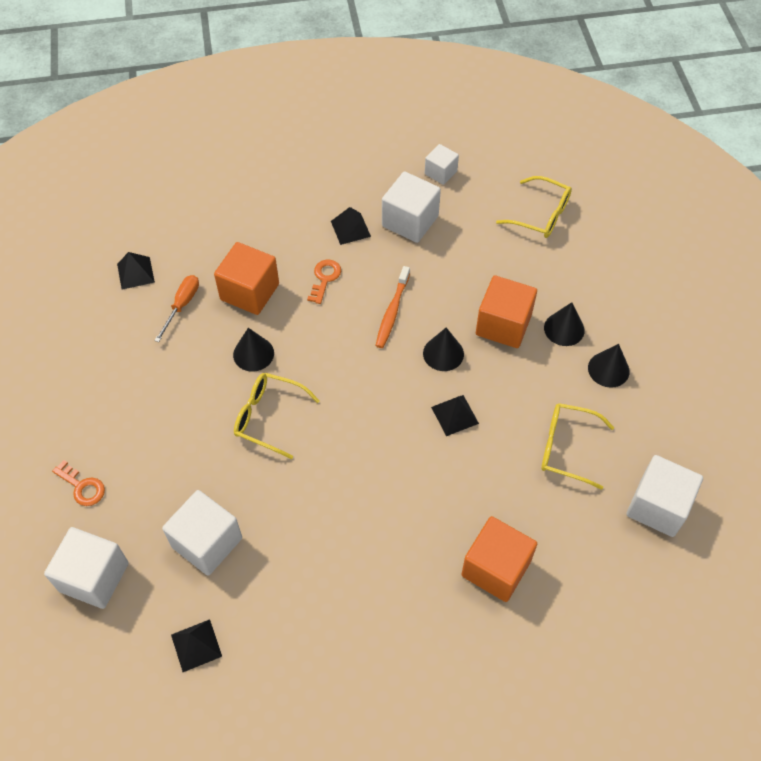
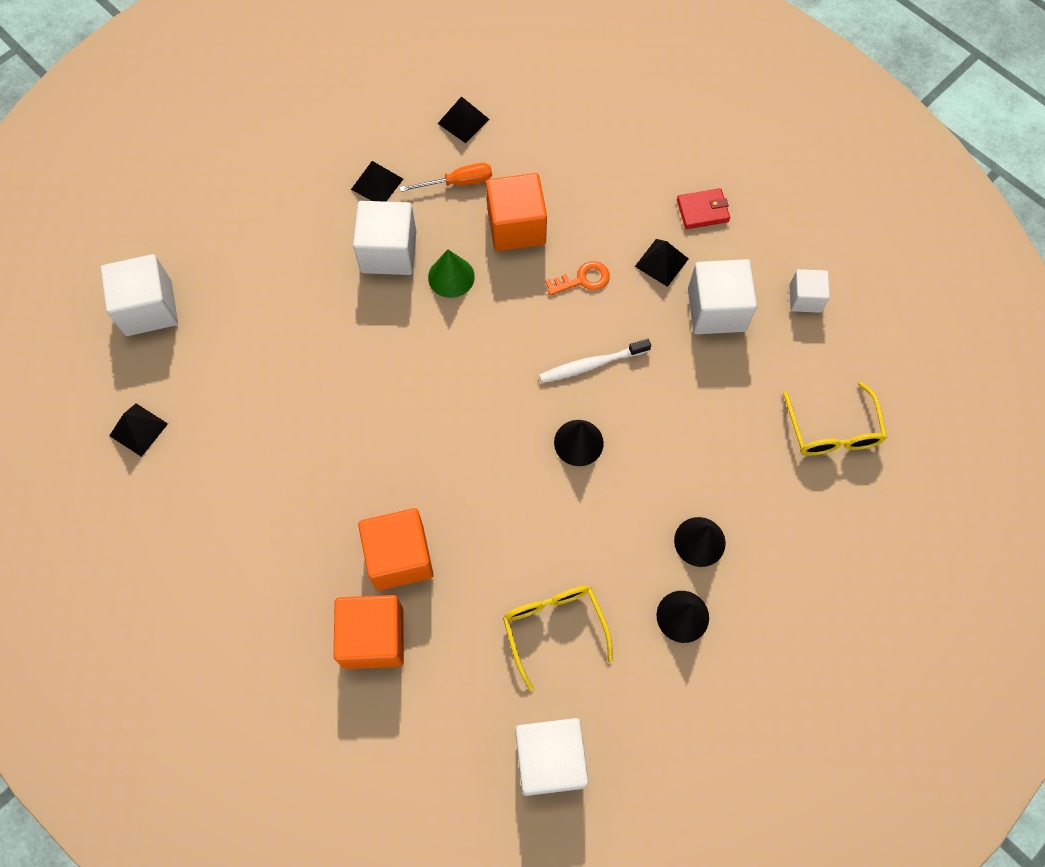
camera: 55 degrees right, 10 degrees up
orange key [52,460,105,506] -> none
white cube [162,490,242,576] -> white cube moved to [353,201,416,275]
black cone [233,328,274,372] -> green cone [428,249,475,298]
yellow glasses [234,373,320,459] -> none
orange toothbrush [375,266,410,348] -> white toothbrush [539,339,651,383]
black pyramid [431,395,479,436] -> black pyramid moved to [351,161,403,202]
orange cube [476,276,537,348] -> orange cube moved to [358,508,434,591]
none -> red wallet [677,188,730,229]

